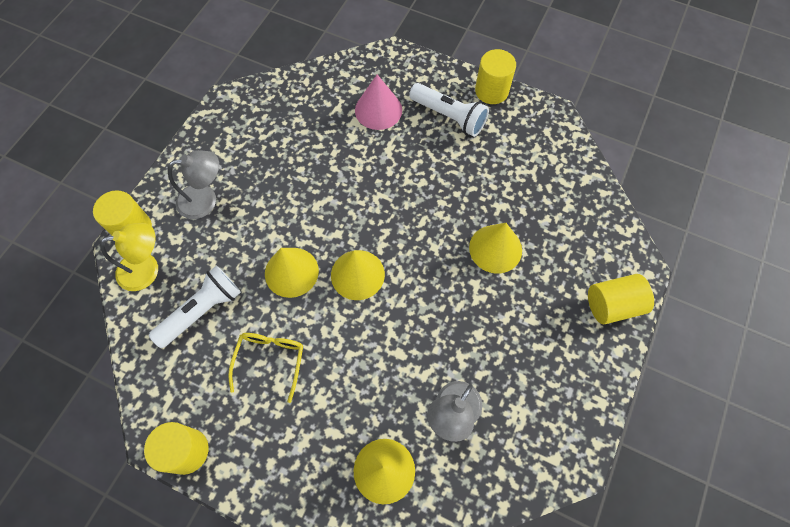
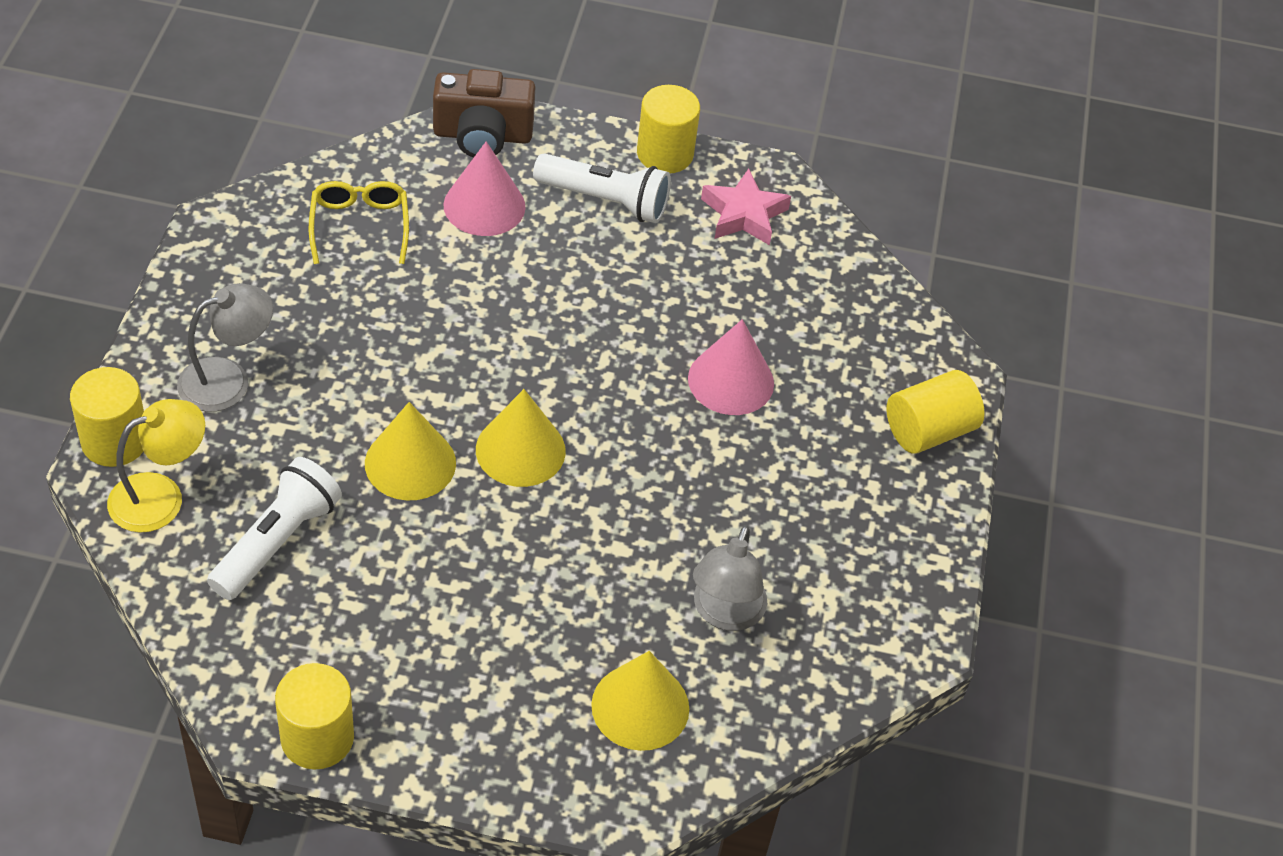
camera: 20 degrees left, 15 degrees down
yellow glasses [228,333,303,403] -> yellow glasses moved to [309,181,409,264]
yellow cone [469,223,522,274] -> pink cone [688,319,774,415]
none -> brown camera [433,69,535,158]
none -> pink star [701,169,791,245]

